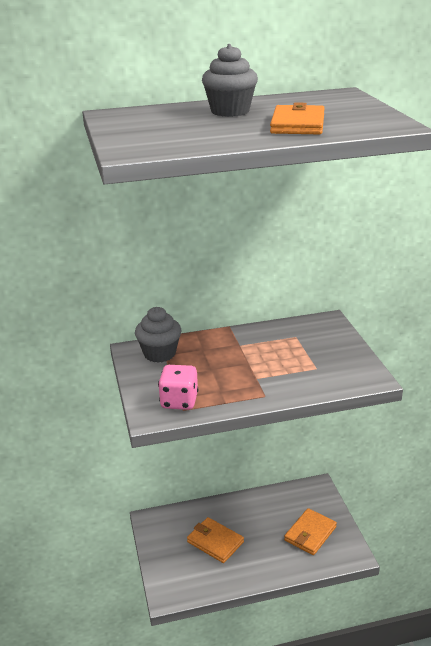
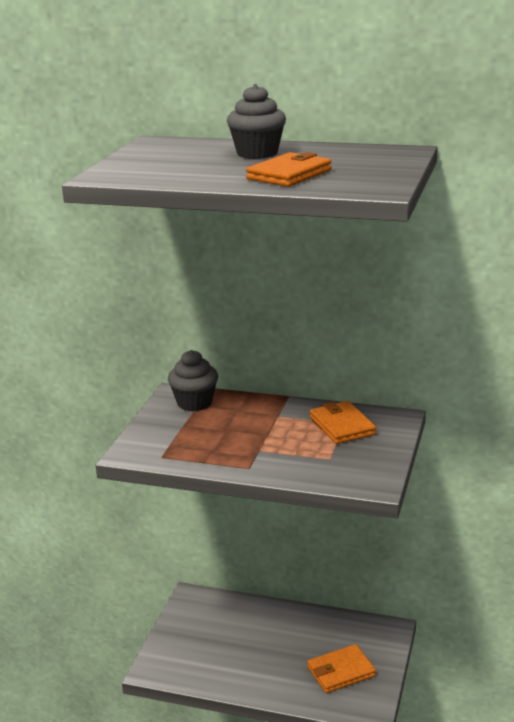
camera: 30 degrees right, 5 degrees down
pink dice [158,365,198,410] -> none
orange wallet [187,517,244,563] -> orange wallet moved to [310,401,376,444]

